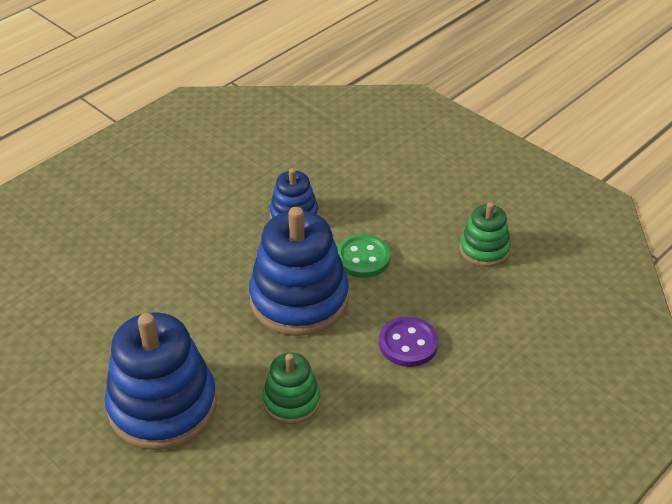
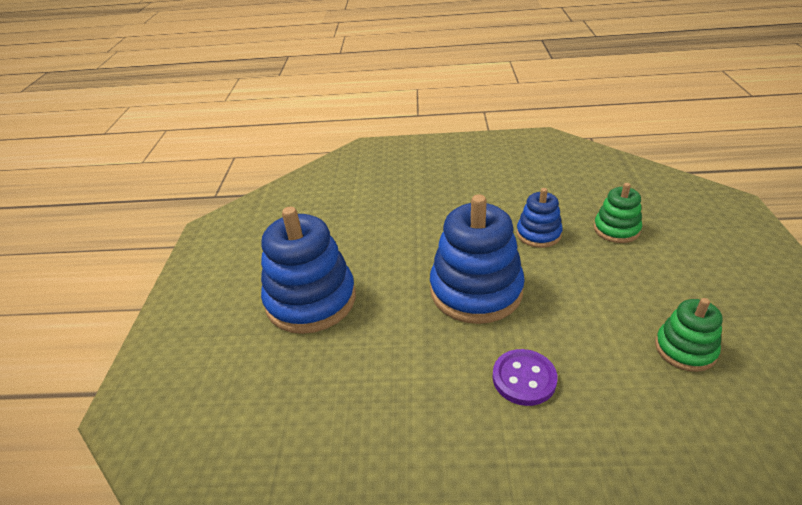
camera: 50 degrees right, 5 degrees down
green stacking toy [262,352,320,424] -> green stacking toy moved to [594,183,642,243]
green button [337,234,391,278] -> none

